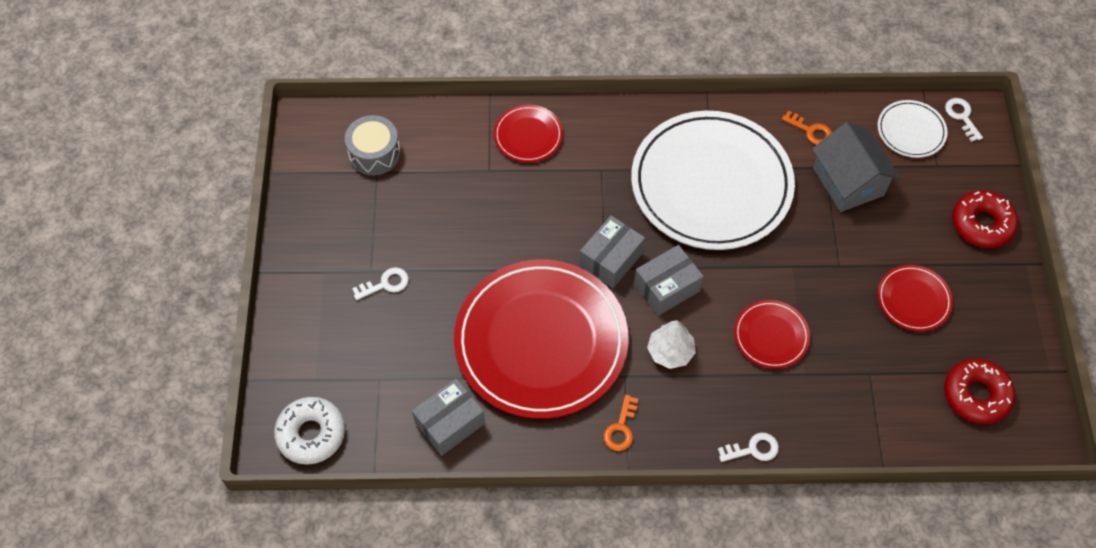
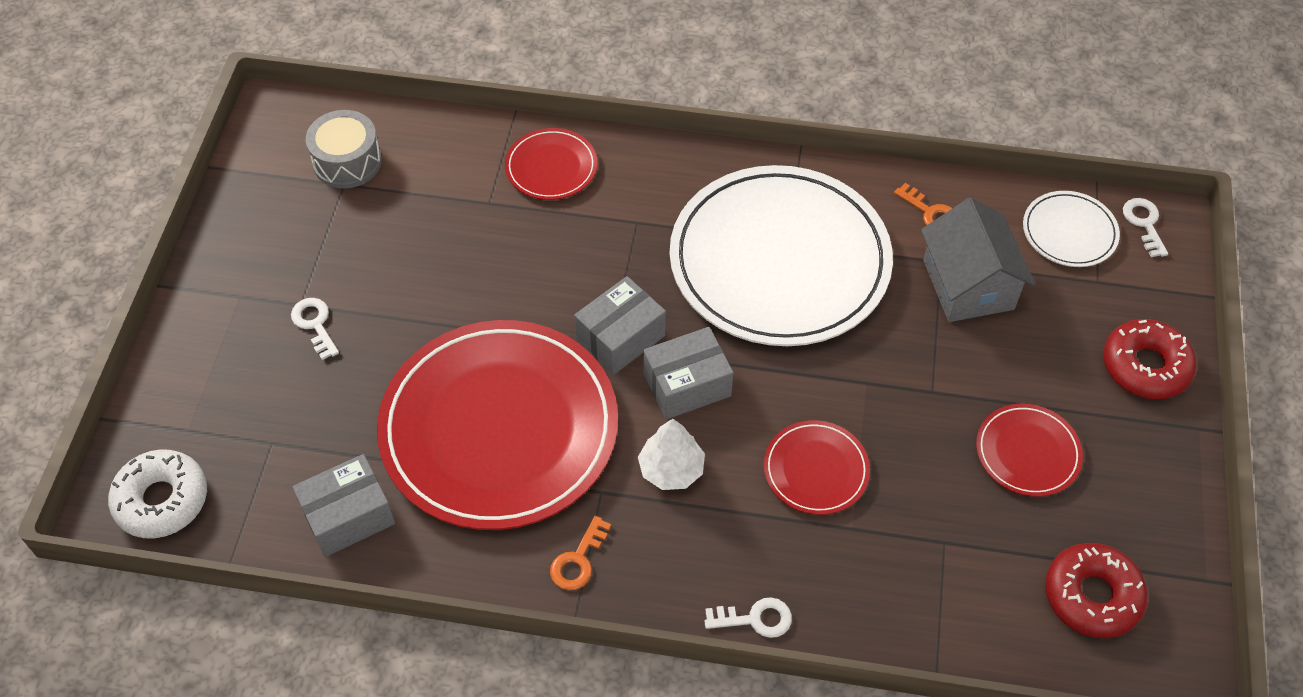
camera: 10 degrees right, 5 degrees down
white key [352,267,409,300] -> white key turned 105 degrees counterclockwise [291,298,339,360]

